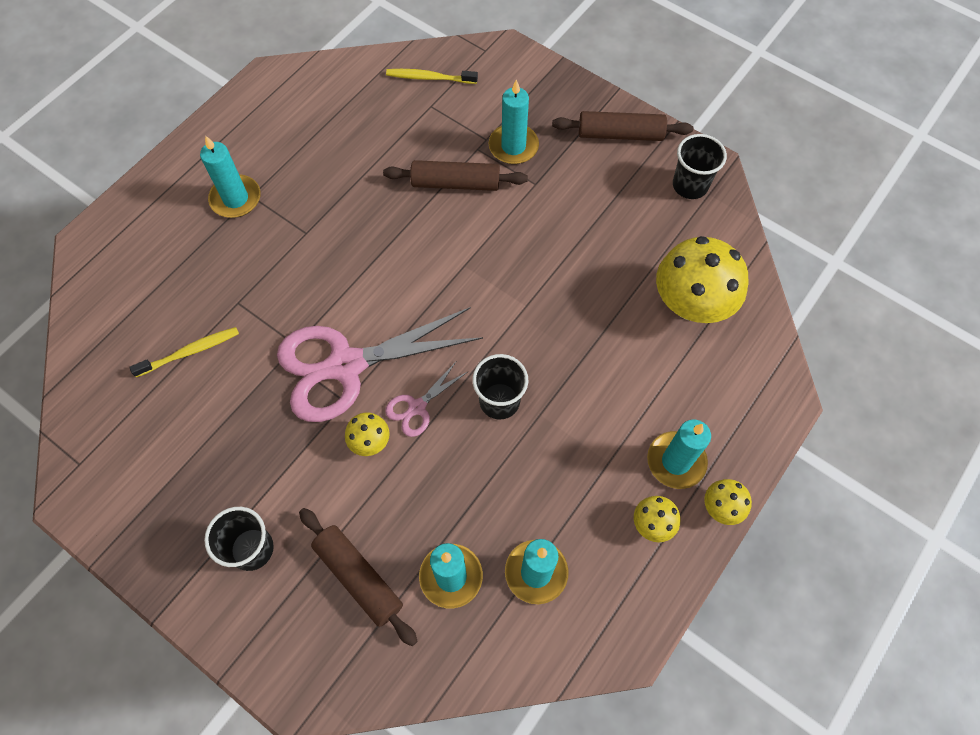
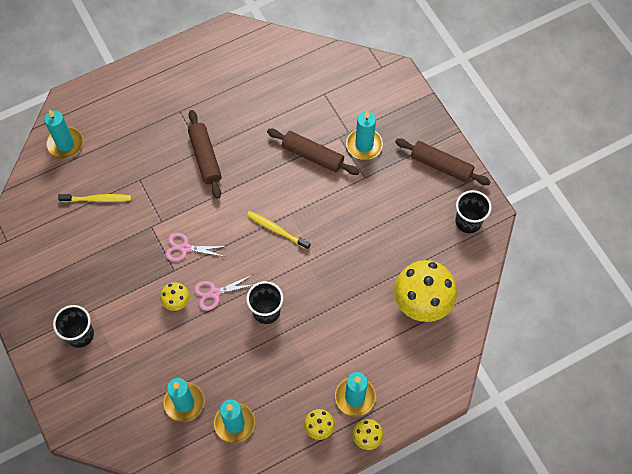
camera: 25 degrees right, 0 degrees up
turquoise candle [200,135,261,218] -> turquoise candle moved to [44,109,83,159]
pink scissors [277,307,483,422] -> pink scissors [165,233,227,262], size x0.44
brown rolling pin [299,508,418,646] -> brown rolling pin moved to [188,110,222,199]
yellow toothbrush [386,69,478,84] -> yellow toothbrush moved to [247,211,311,250]

